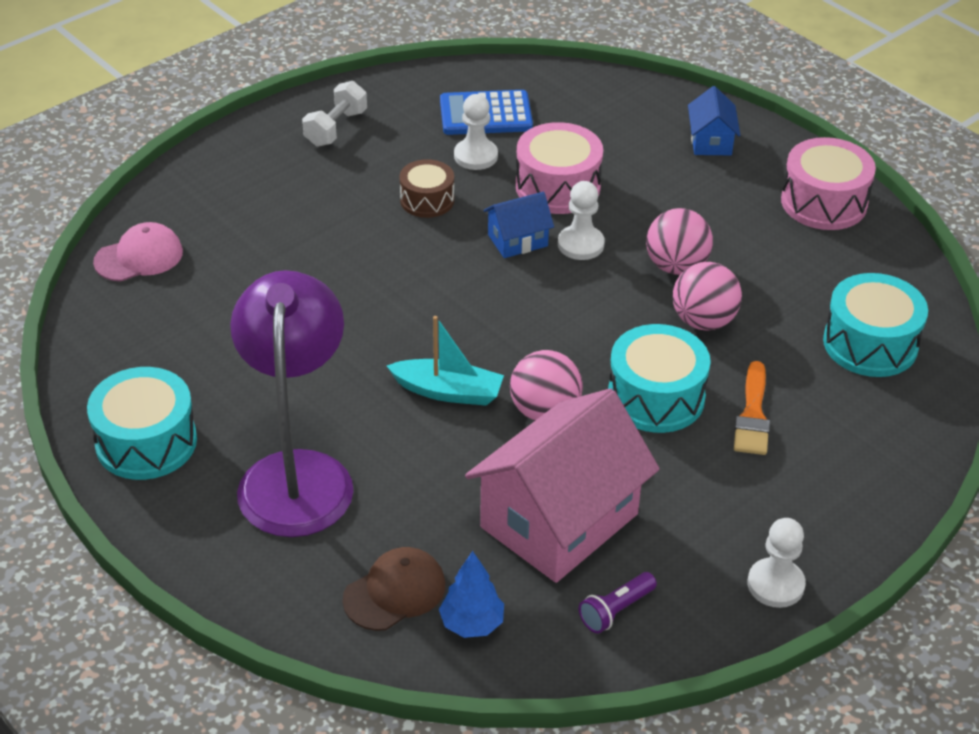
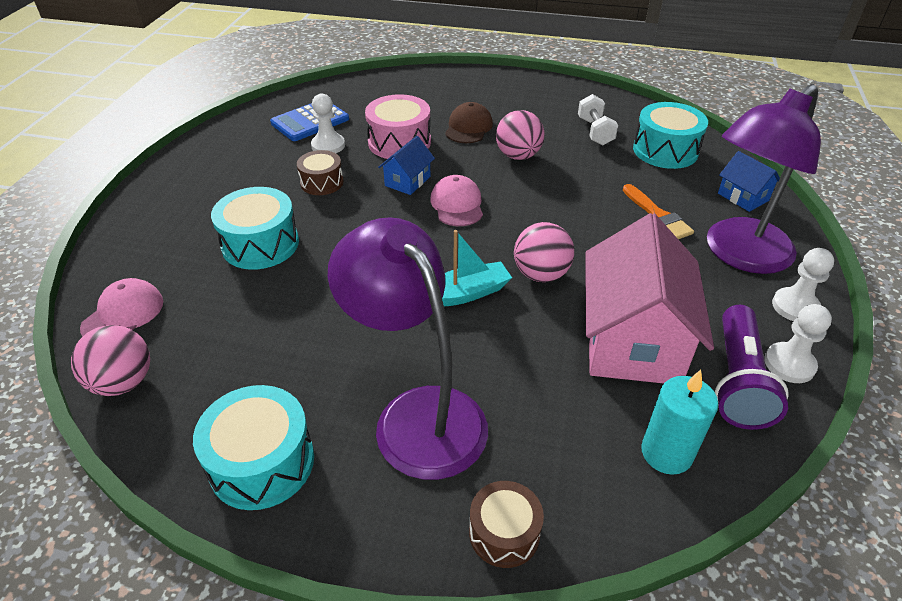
camera: 35 degrees left, 0 degrees up
white dumbbell [302,81,367,147] -> white dumbbell moved to [578,94,618,145]
brown cap [343,547,445,631] -> brown cap moved to [445,102,493,143]
blue tree [439,551,504,638] -> turquoise candle [641,370,718,475]
white pawn [558,181,605,260] -> white pawn moved to [764,304,832,383]
purple flashlight [579,572,657,633] -> purple flashlight [715,305,789,430], size x1.92
turquoise drum [608,324,711,433] -> turquoise drum moved to [211,187,299,270]
pink ball [673,262,742,331] -> pink ball moved to [71,325,150,396]
blue house [688,86,740,155] -> blue house moved to [718,151,780,212]
pink drum [781,137,876,230] -> none
none -> pink cap [430,175,483,226]
none -> brown drum [469,481,544,568]
none -> purple lamp [707,84,821,274]

